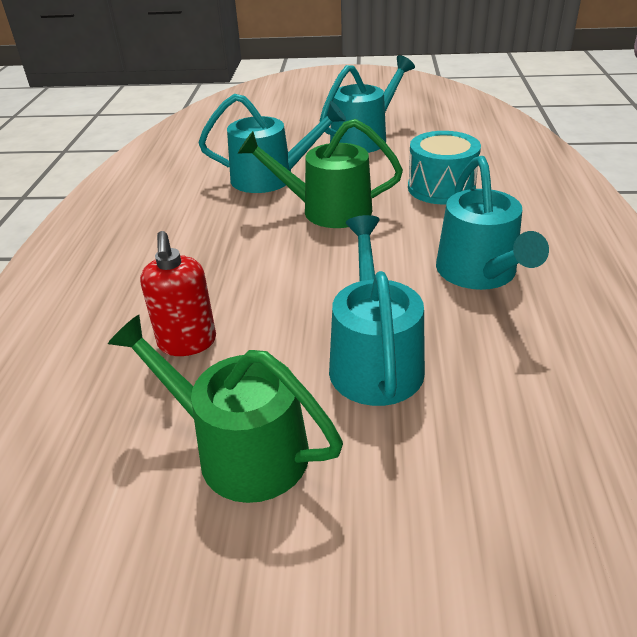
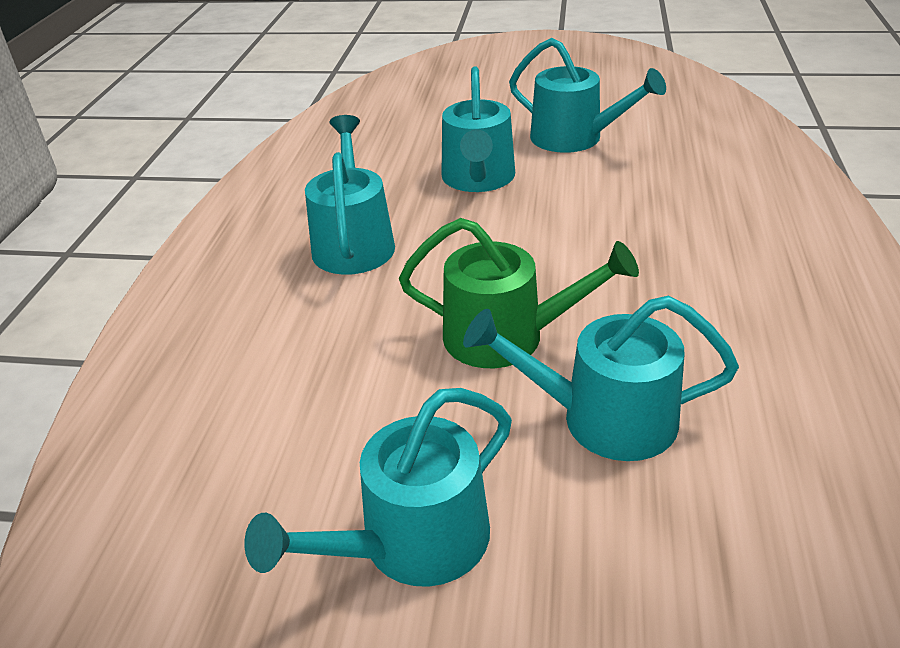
camera: 175 degrees left, 0 degrees up
green watering can [108,315,343,503] -> turquoise watering can [509,38,666,153]
red soap dispenser [140,231,216,356] -> none
turquoise drum [408,131,481,204] -> none

